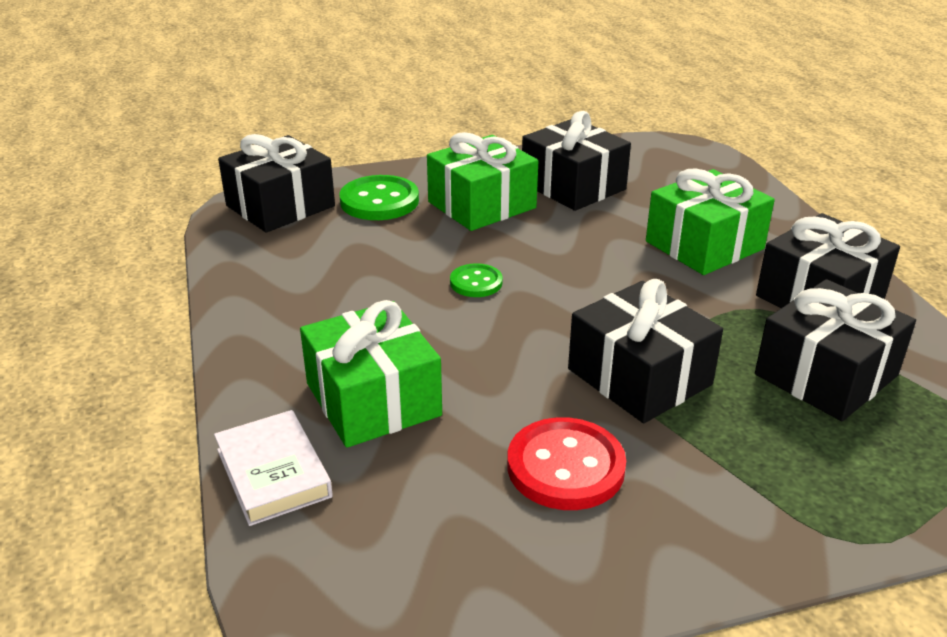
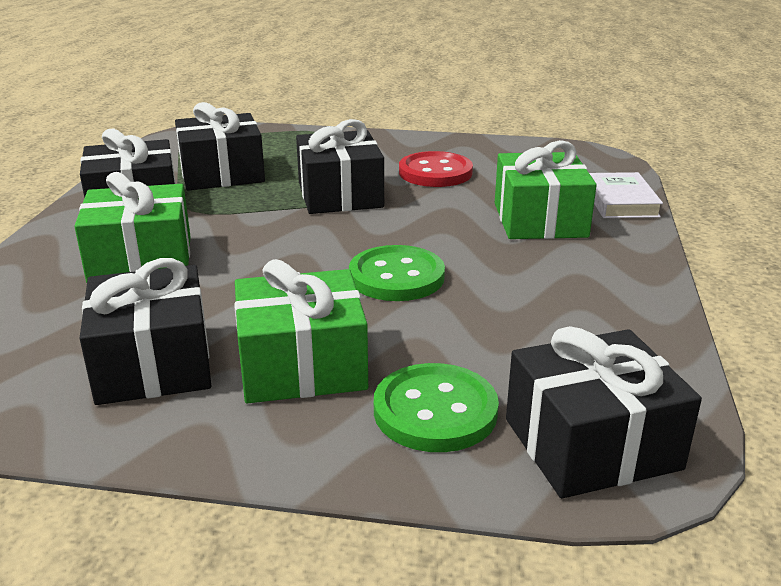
camera: 155 degrees left, 5 degrees down
green button [450,263,503,297] -> green button [349,245,445,301], size x1.72

